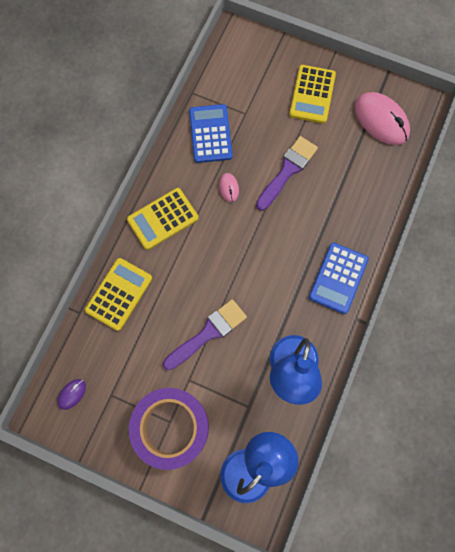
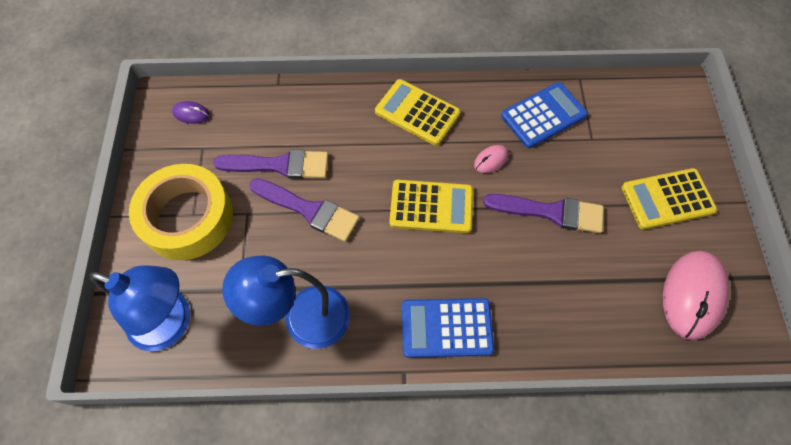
camera: 65 degrees right, 10 degrees down
yellow calculator [85,258,152,331] -> yellow calculator moved to [389,180,473,233]
purple tape [129,388,209,470] -> yellow tape [129,164,233,260]
none -> purple brush [213,149,328,179]

